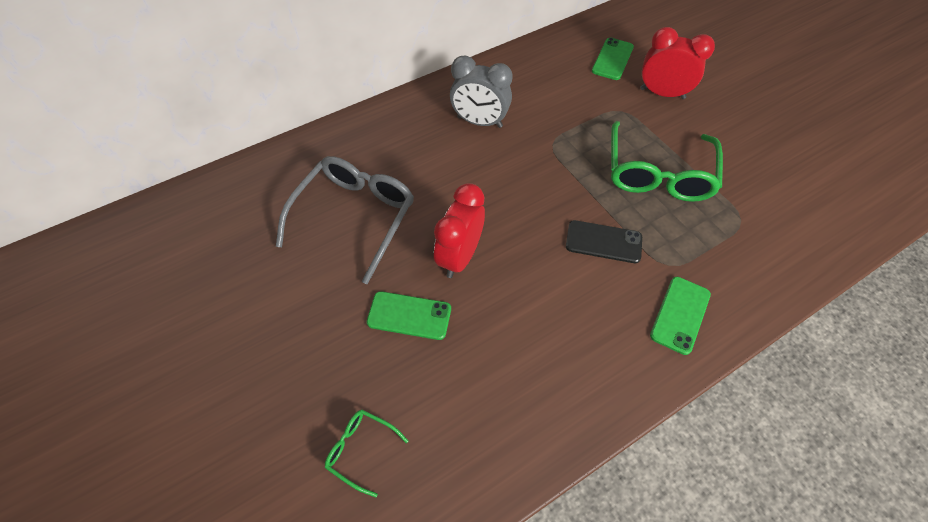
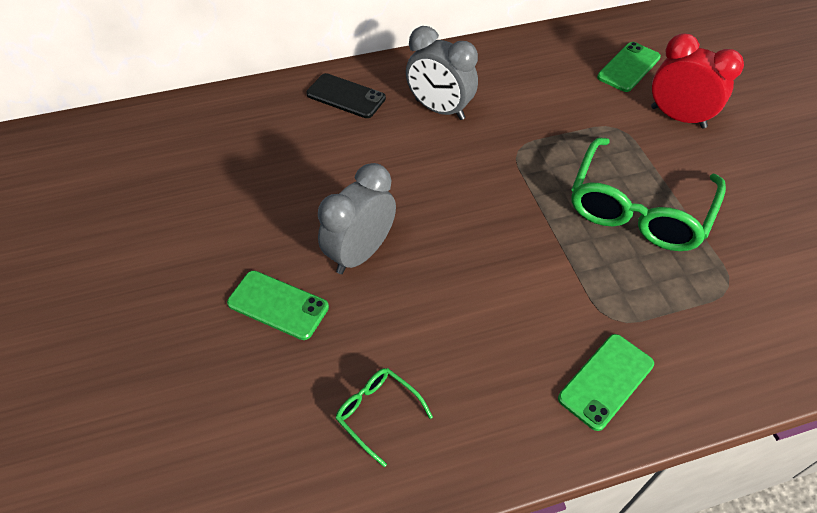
camera: 15 degrees right, 5 degrees down
grey glasses [276,156,414,284] -> none
green glasses [325,410,408,497] -> green glasses moved to [335,368,433,467]
red clock [434,183,485,278] -> grey clock [318,163,396,274]
black phone [566,220,642,263] -> black phone moved to [306,73,386,118]

